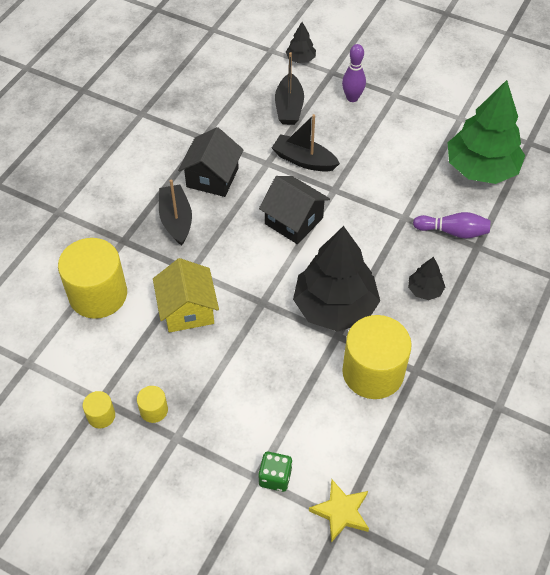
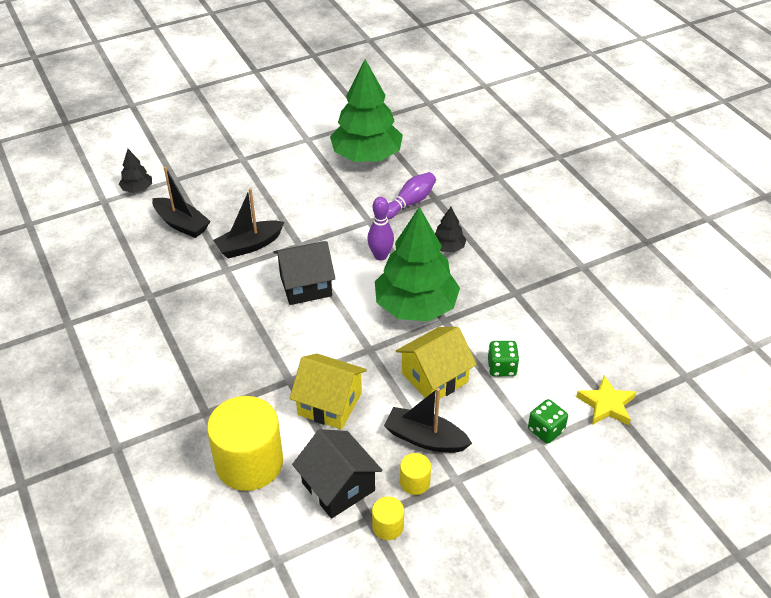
camera: 55 degrees left, 10 degrees down
black boat [159,179,192,245] -> black boat moved to [384,388,472,453]
black house [178,127,243,197] -> black house moved to [292,429,383,519]
black tree [293,226,380,332] -> green tree [375,207,460,321]
purple bowling pin [342,44,366,102] -> purple bowling pin moved to [367,197,394,261]
yellow cylinder [342,315,412,399] -> none
none -> yellow house [396,327,477,401]
none -> green dice [488,341,519,376]

